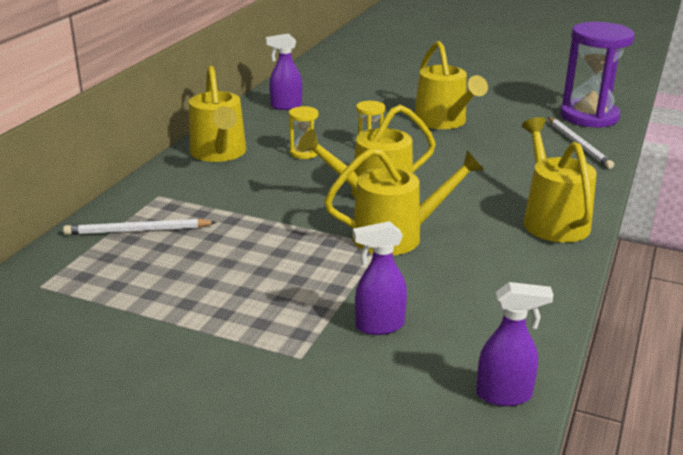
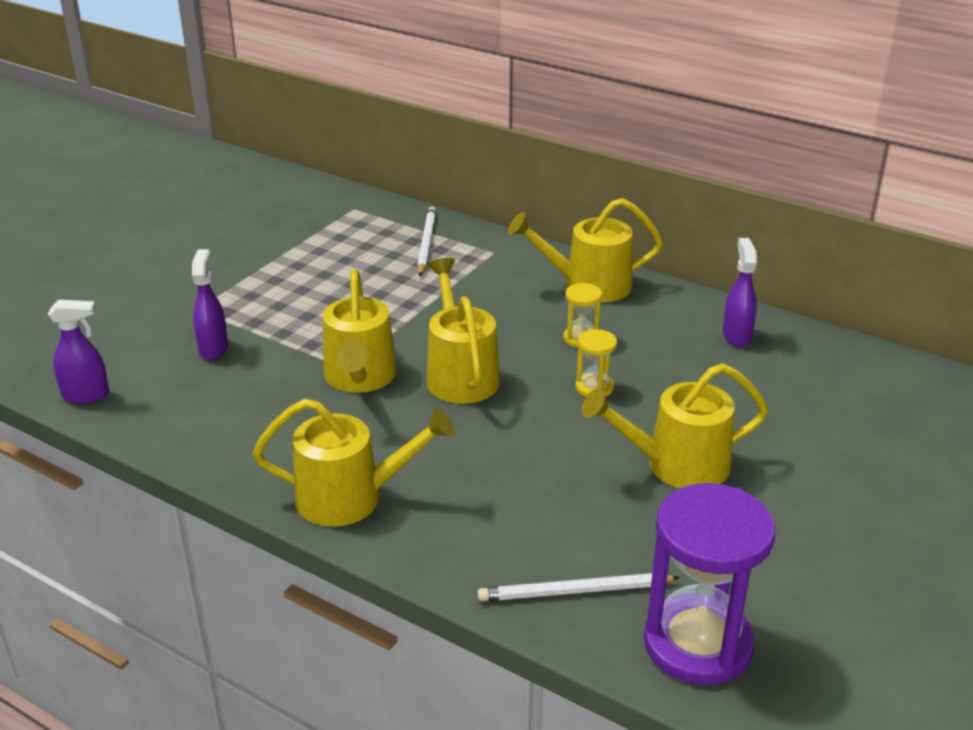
camera: 100 degrees right, 5 degrees up
purple spray bottle [476,282,554,406] -> purple spray bottle turned 105 degrees counterclockwise [48,299,109,404]

